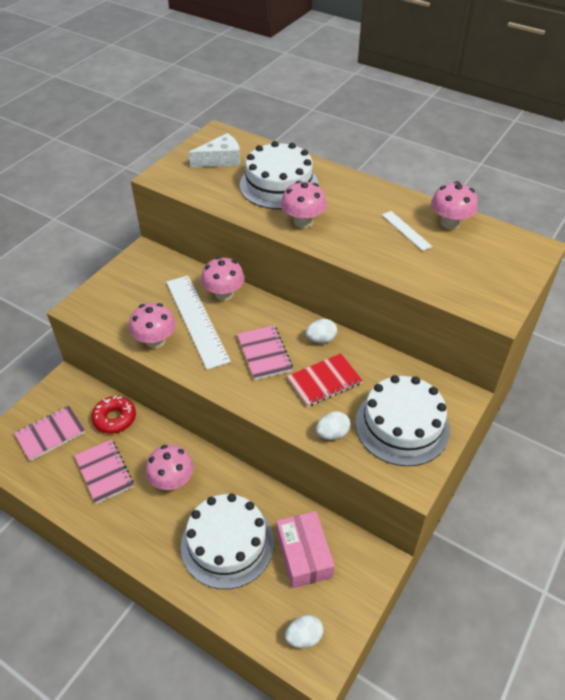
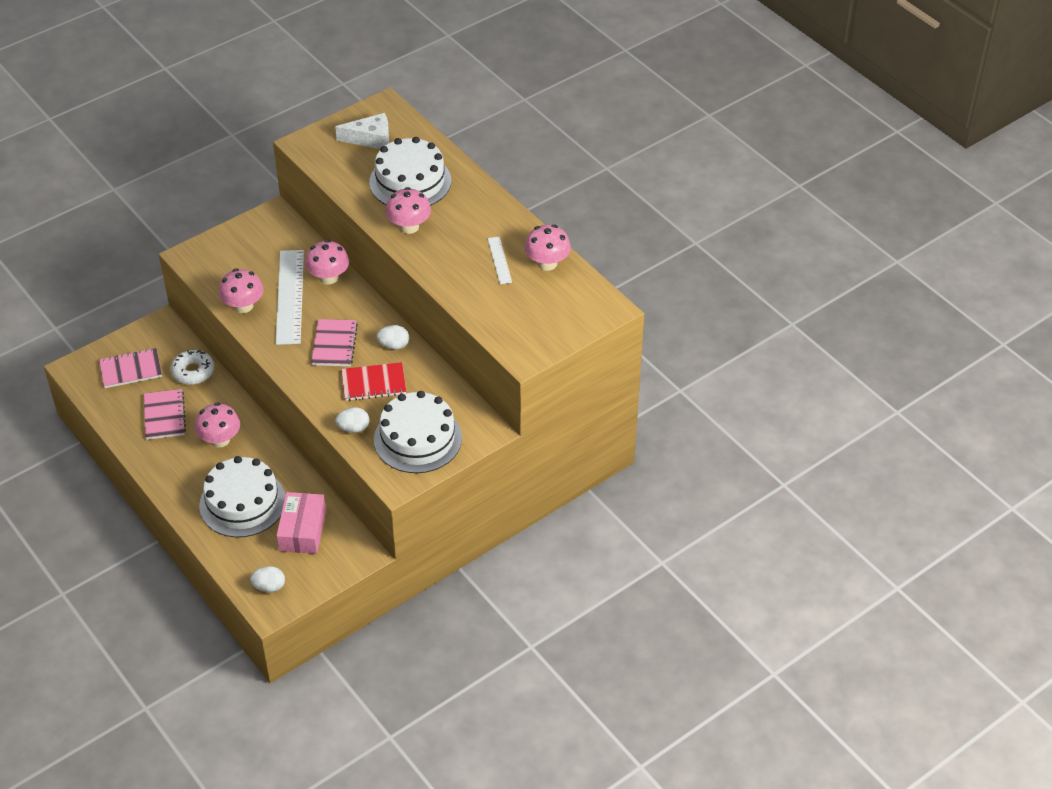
camera: 20 degrees right, 0 degrees up
red donut [91,396,136,434] -> white donut [170,350,214,385]

